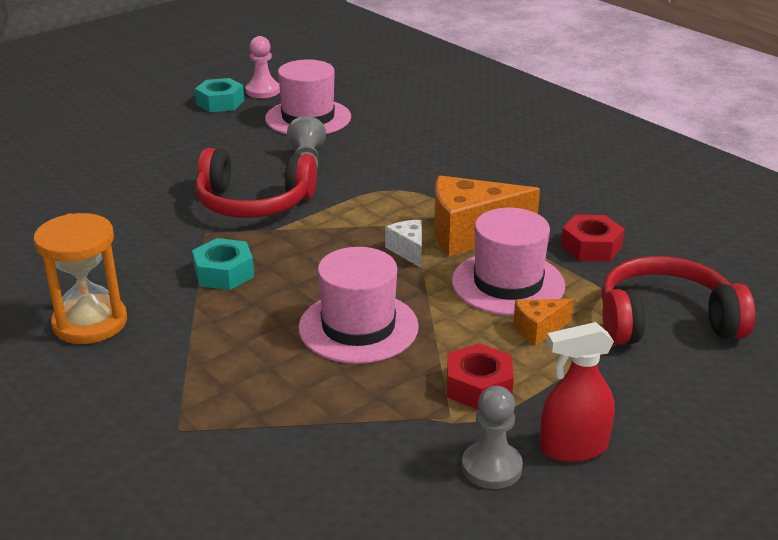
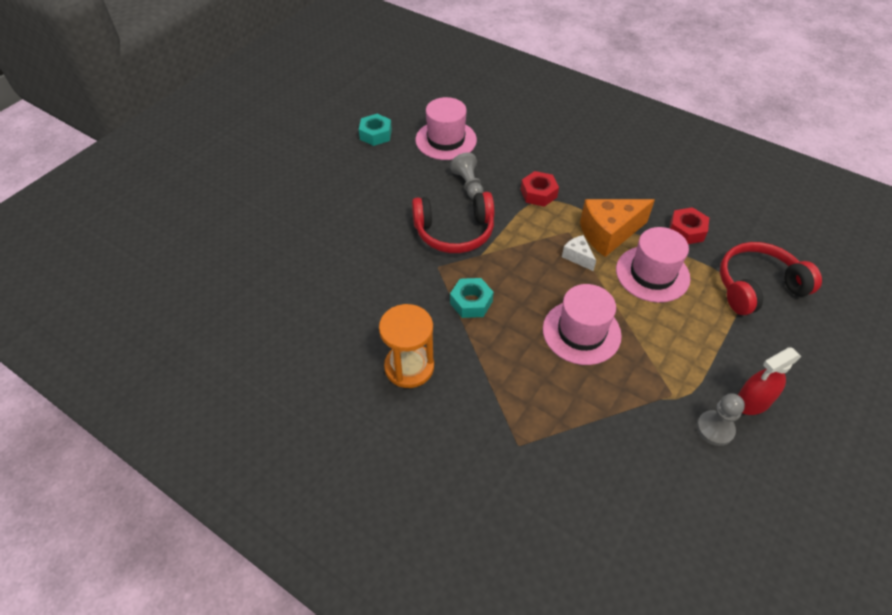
camera: 15 degrees left, 20 degrees up
pink pawn [245,36,280,98] -> none
red nut [447,343,514,410] -> red nut moved to [521,171,559,207]
orange cheese [514,299,573,346] -> none

